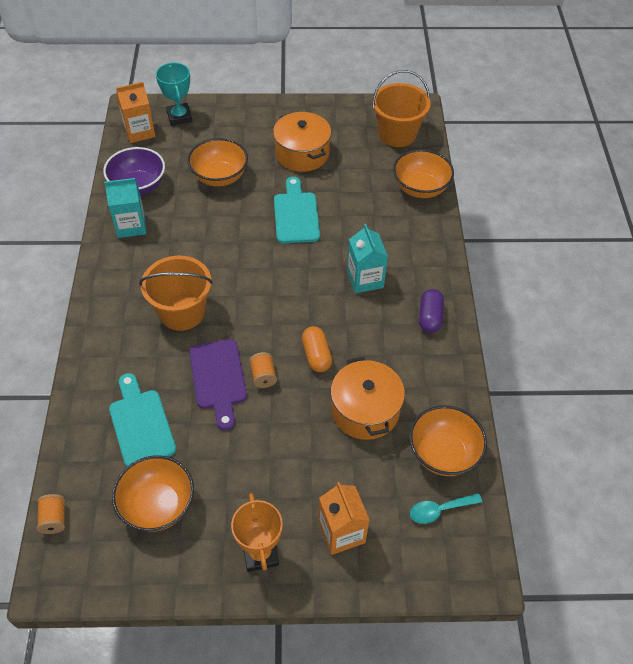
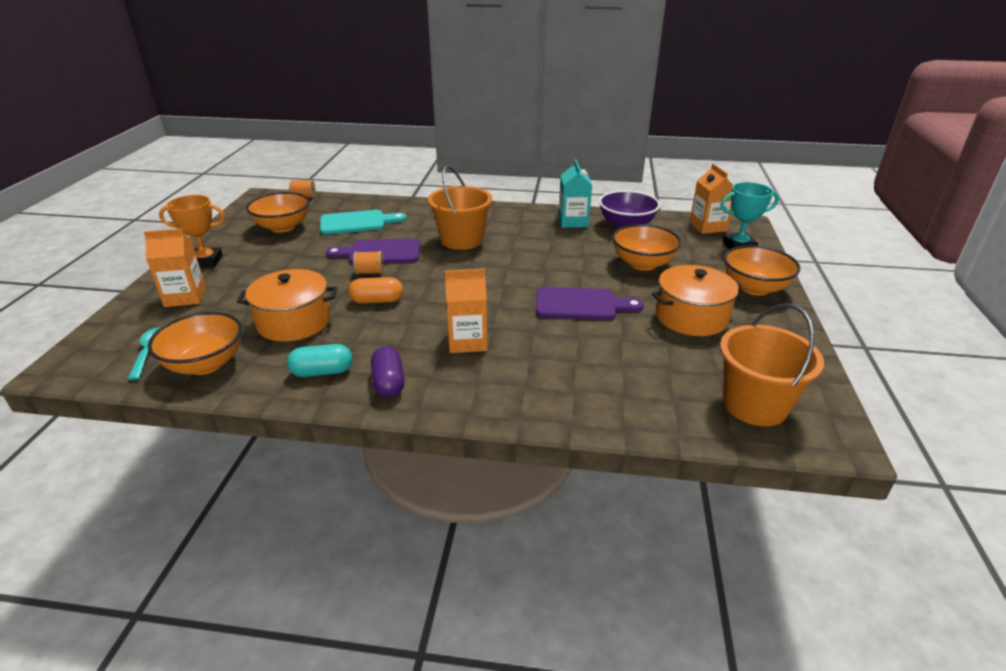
camera: 100 degrees right, 20 degrees down
turquoise cutting board [274,177,320,244] -> purple cutting board [536,287,644,320]
turquoise carton [347,224,388,293] -> orange carton [445,269,488,353]
orange bowl [393,149,454,198] -> orange bowl moved to [724,245,801,296]
purple capsule [419,289,444,333] -> purple capsule turned 60 degrees clockwise [371,346,405,398]
none -> turquoise capsule [287,344,352,377]

